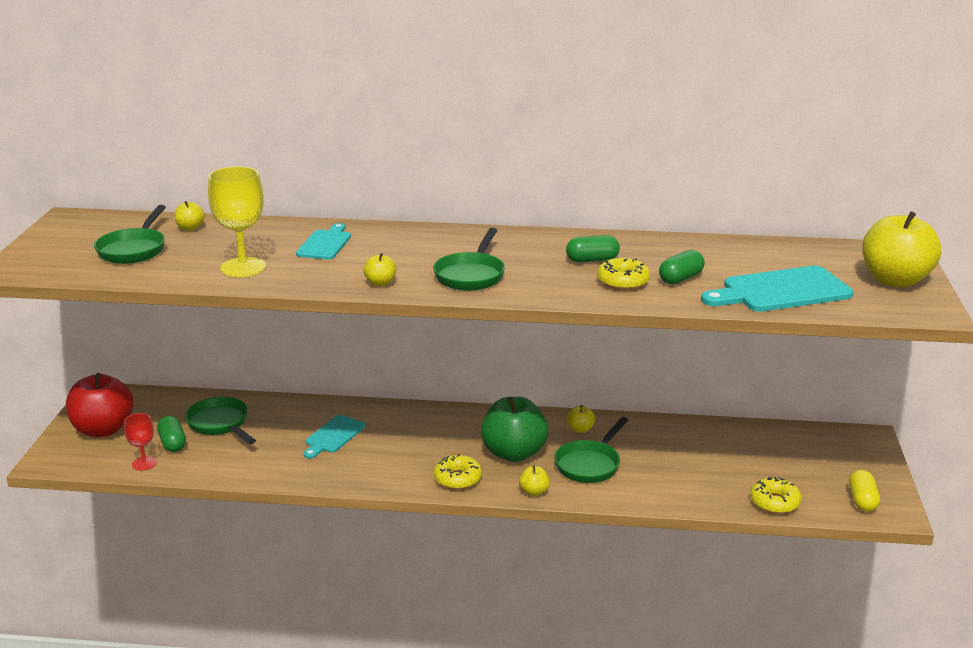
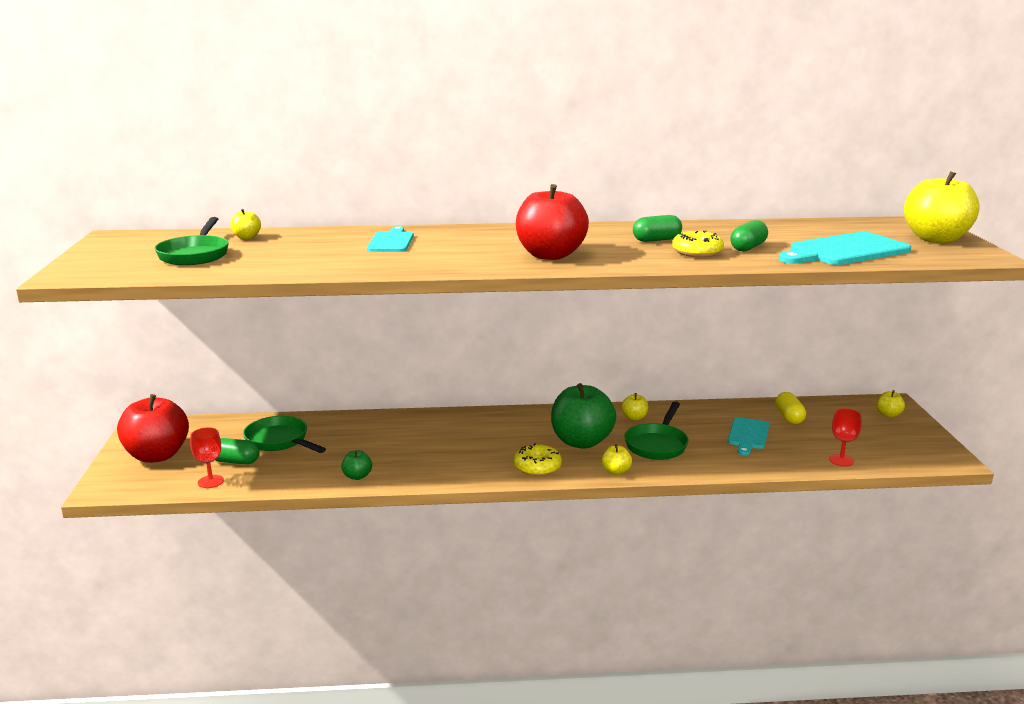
camera: 10 degrees left, 5 degrees down
green capsule [157,416,186,452] -> green capsule turned 45 degrees counterclockwise [215,438,259,464]
yellow goblet [208,166,266,277] -> none
turquoise cutting board [304,415,365,459] -> turquoise cutting board moved to [728,417,769,456]
yellow apple [363,253,396,286] -> yellow apple moved to [876,390,905,417]
green pan [433,228,505,291] -> red apple [516,184,589,260]
yellow donut [750,477,802,514] -> red goblet [829,408,862,466]
yellow capsule [849,470,880,512] -> yellow capsule moved to [775,392,806,424]
none -> green apple [341,450,372,480]

